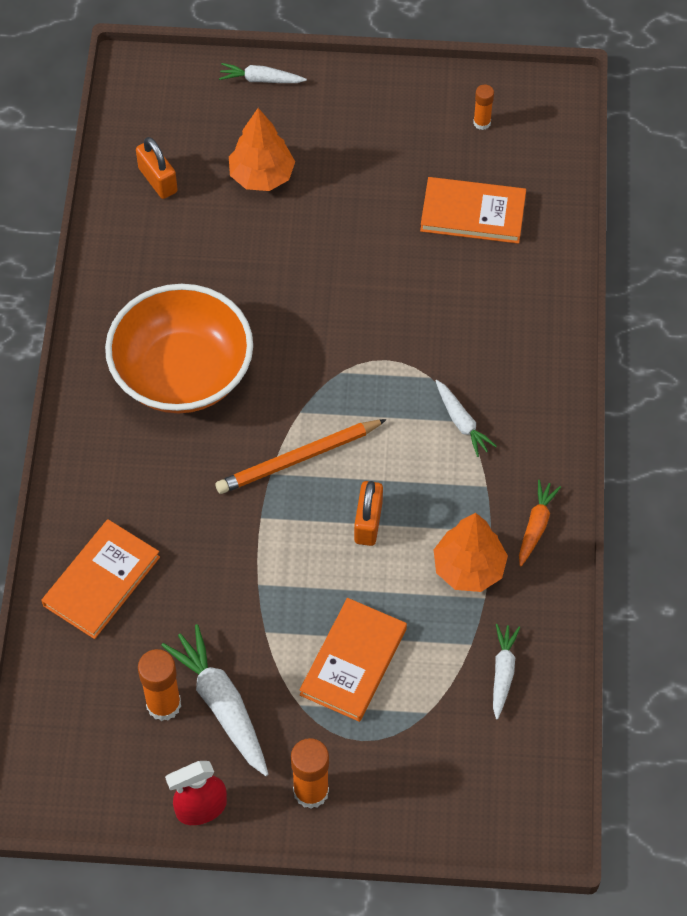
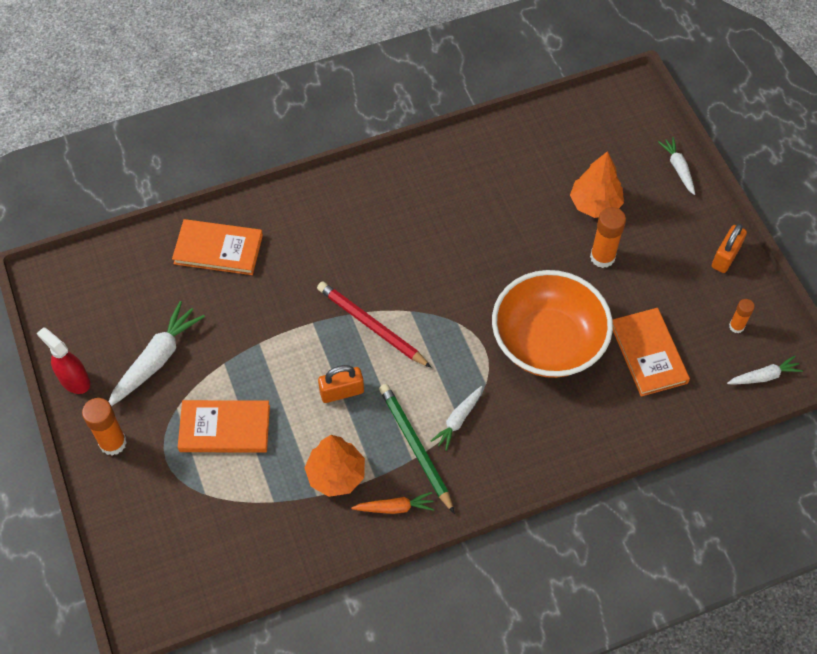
camera: 65 degrees right, 0 degrees up
orange bowl [105,284,253,414] -> orange bowl moved to [492,270,613,378]
orange padlock [136,137,178,199] -> orange padlock moved to [712,224,747,273]
orange glue stick [138,649,181,721] -> orange glue stick moved to [590,207,626,268]
orange pencil [215,419,387,494] -> red pencil [317,281,432,368]
white carrot [493,624,520,719] -> white carrot moved to [727,356,803,384]
none -> green pencil [379,384,454,513]

